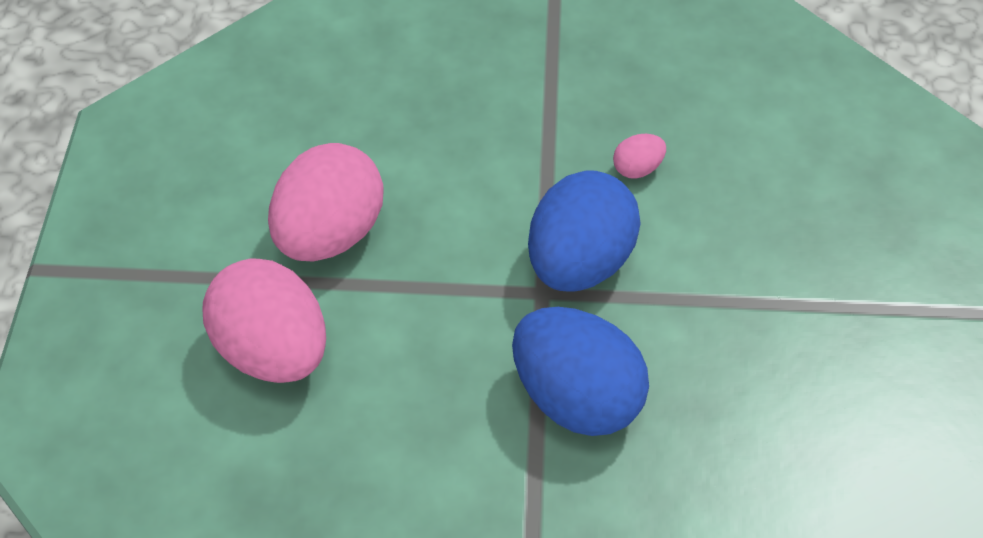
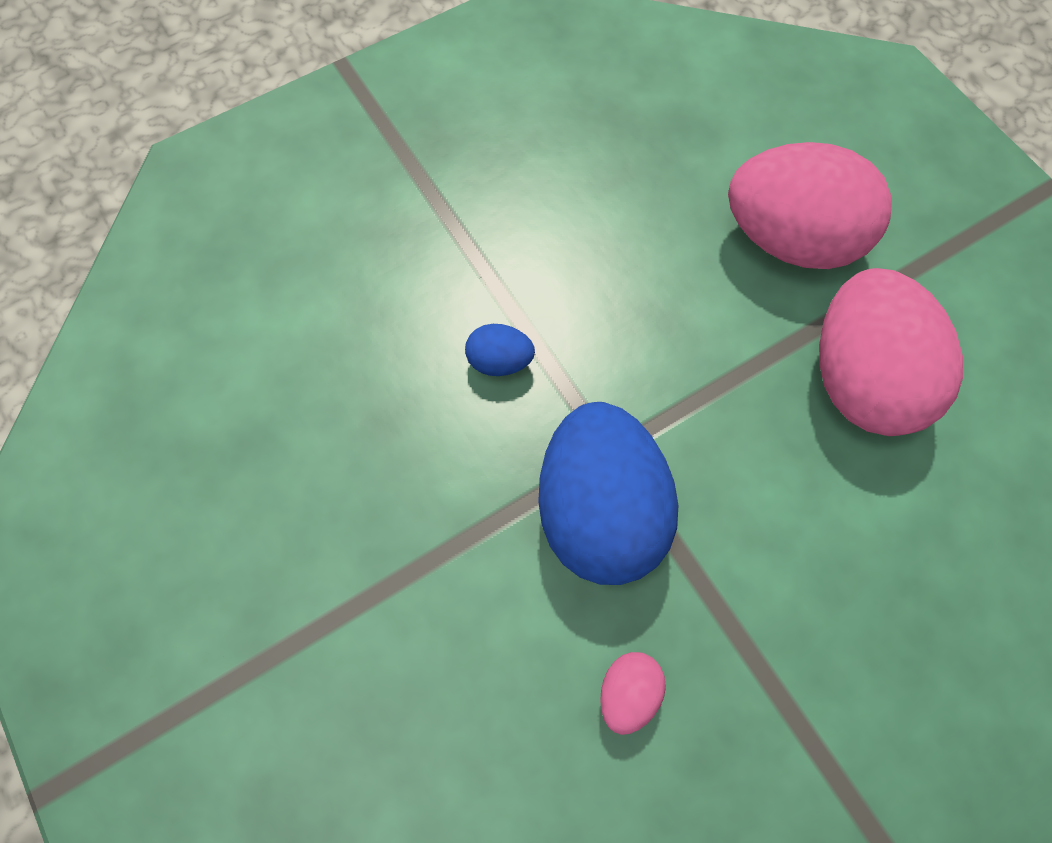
camera: 145 degrees right, 15 degrees up
blue egg [512,307,649,436] -> blue egg [465,324,535,376], size x0.43

